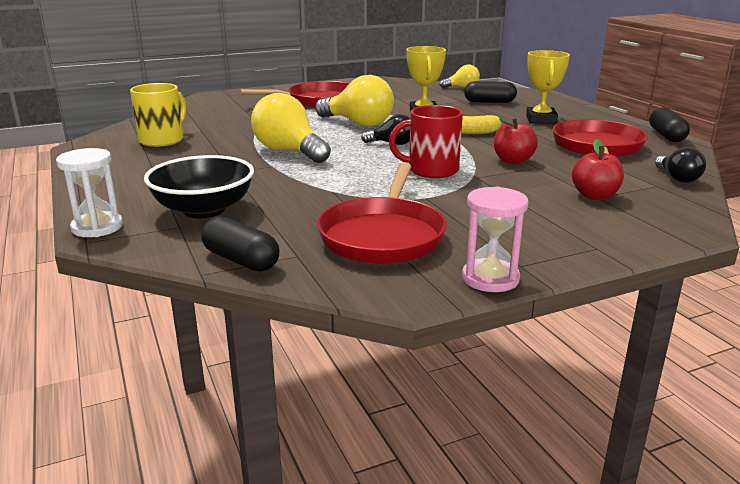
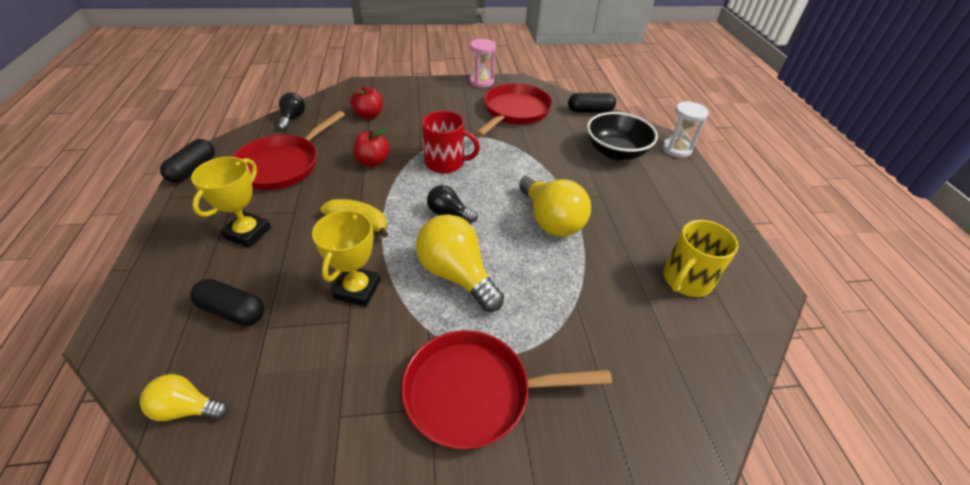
camera: 165 degrees left, 20 degrees up
black capsule [201,216,280,272] -> black capsule turned 60 degrees counterclockwise [568,93,616,113]

